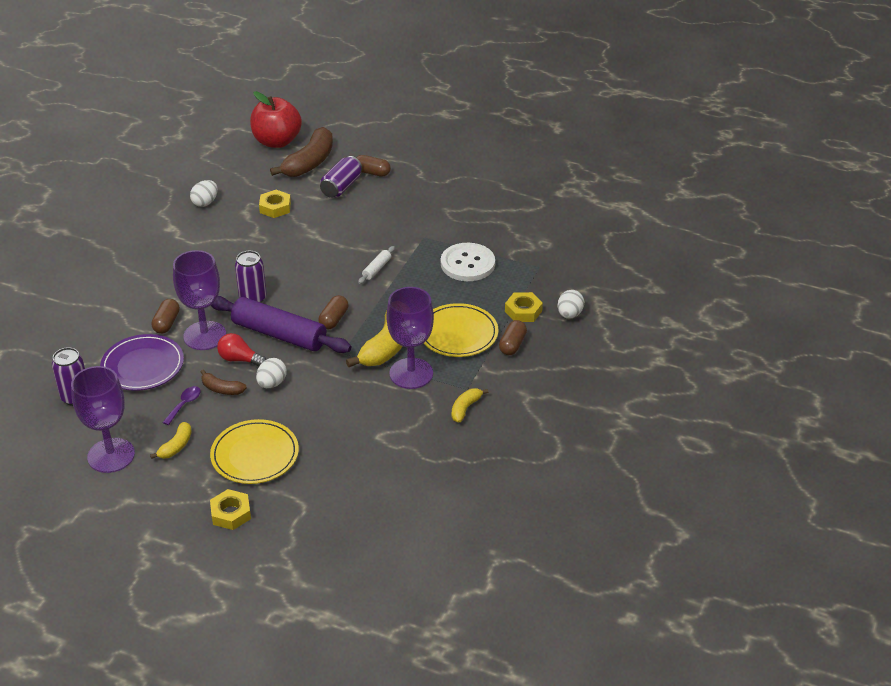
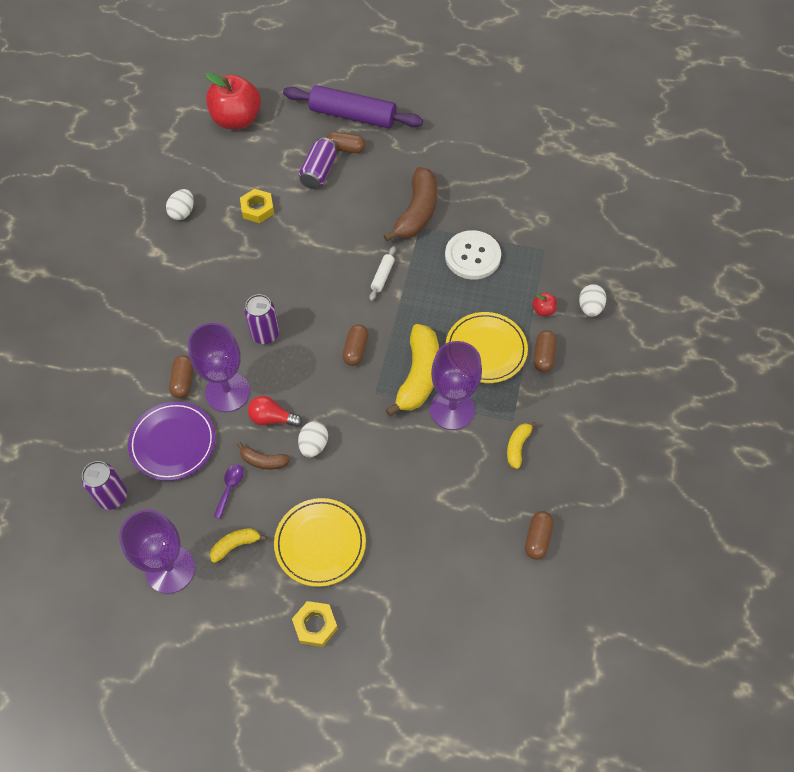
camera: 10 degrees left, 20 degrees up
yellow banana [150,422,192,459] -> yellow banana turned 135 degrees counterclockwise [210,528,267,563]
purple rolling pin [211,296,351,353] -> purple rolling pin moved to [283,85,423,128]
brown banana [270,127,333,177] -> brown banana moved to [383,167,437,242]
yellow nut [505,292,543,322] -> red apple [532,293,557,316]
none -> brown capsule [525,511,554,560]

